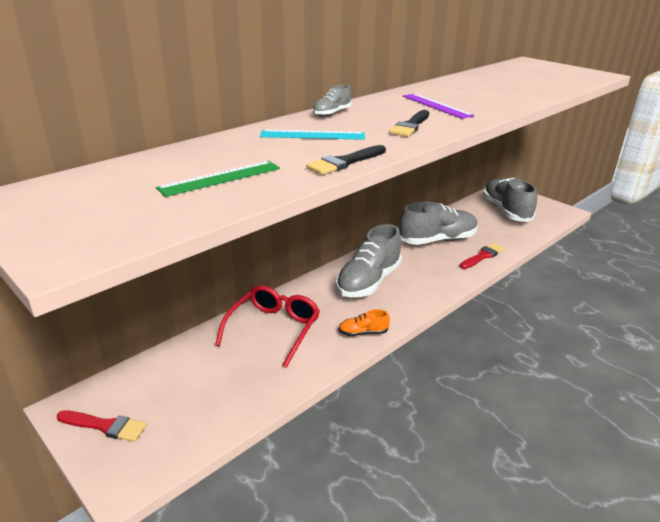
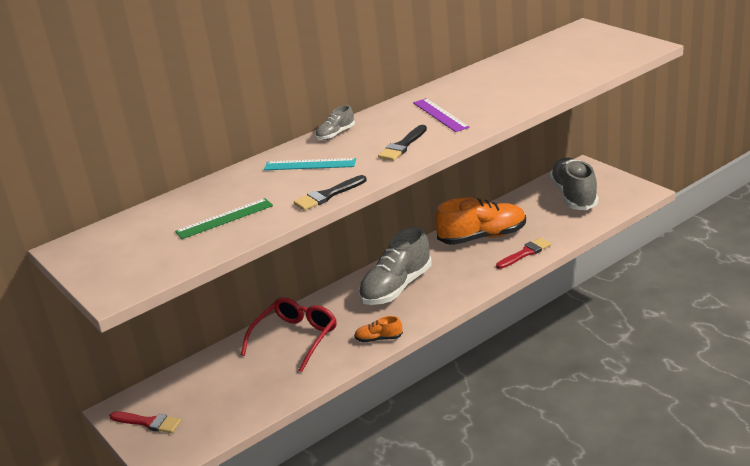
camera: 10 degrees right, 0 degrees up
grey shoe [399,202,478,245] -> orange shoe [435,197,526,245]

